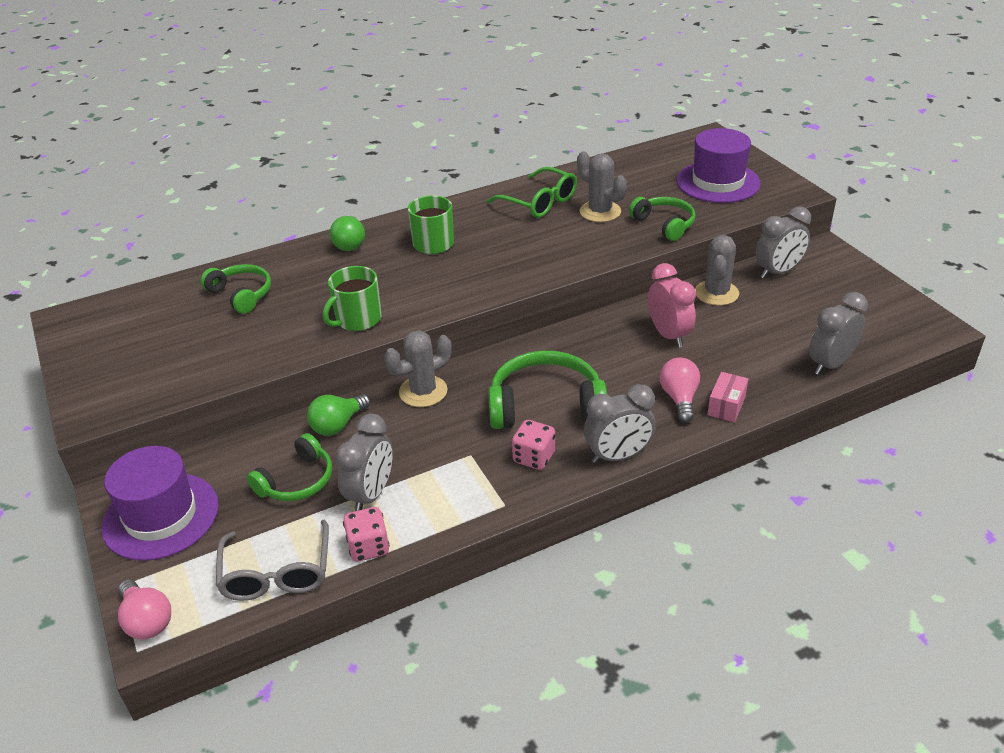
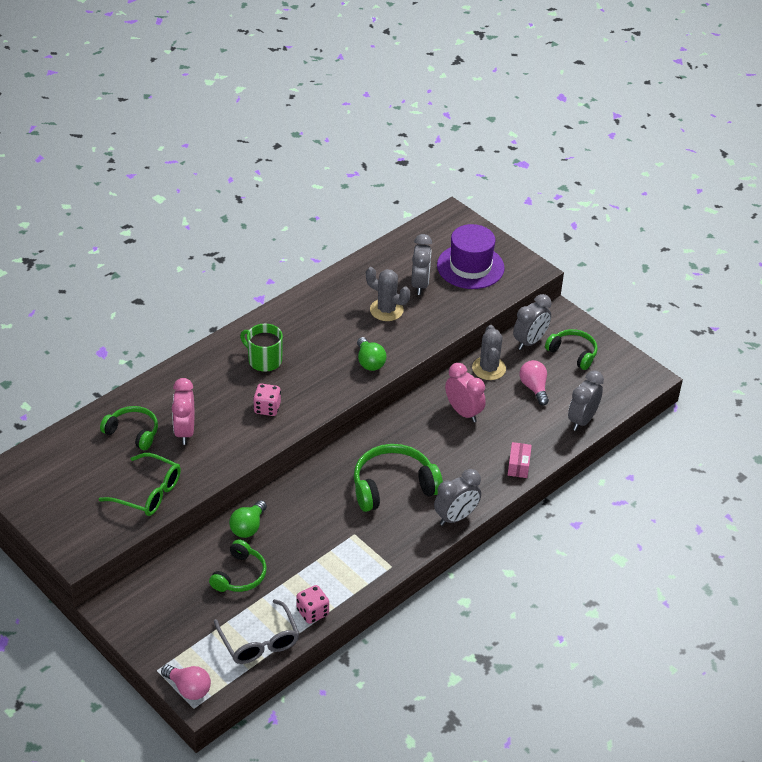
camera: 20 degrees left, 5 degrees up
purple hat [101,446,219,561] -> none
green mug [323,266,382,331] -> none
green light bulb [330,216,365,251] -> green light bulb moved to [357,337,386,371]
grey clock [335,414,393,511] -> grey clock moved to [411,234,432,295]
grey cactus [384,330,452,407] -> none
green glasses [487,167,577,218] -> green glasses moved to [99,453,181,516]
pink dice [512,420,555,470] -> pink dice moved to [253,384,281,416]
green headphones [629,197,695,241] -> green headphones moved to [545,329,598,370]
pink light bulb [660,357,700,423] -> pink light bulb moved to [520,360,549,405]
none -> pink clock [172,378,194,445]

